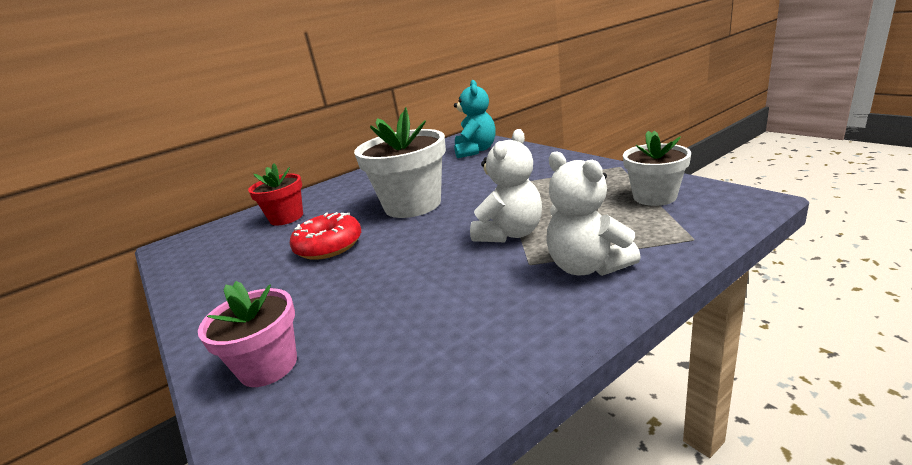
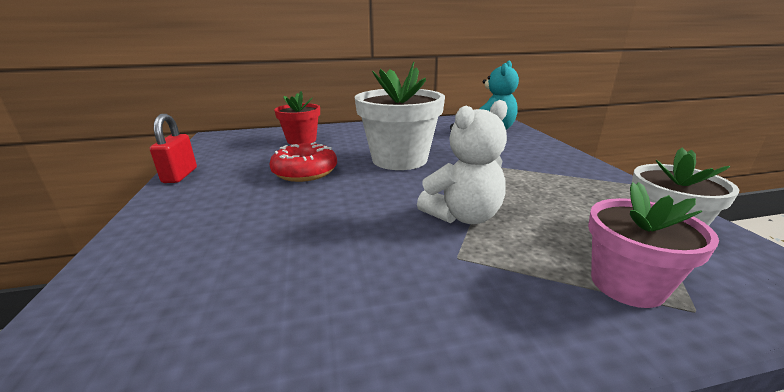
camera: 20 degrees right, 0 degrees up
pink flower pot [198,281,297,387] -> pink flower pot moved to [588,182,719,308]
white teddy bear [547,151,641,276] -> none
none -> red padlock [150,114,197,183]

